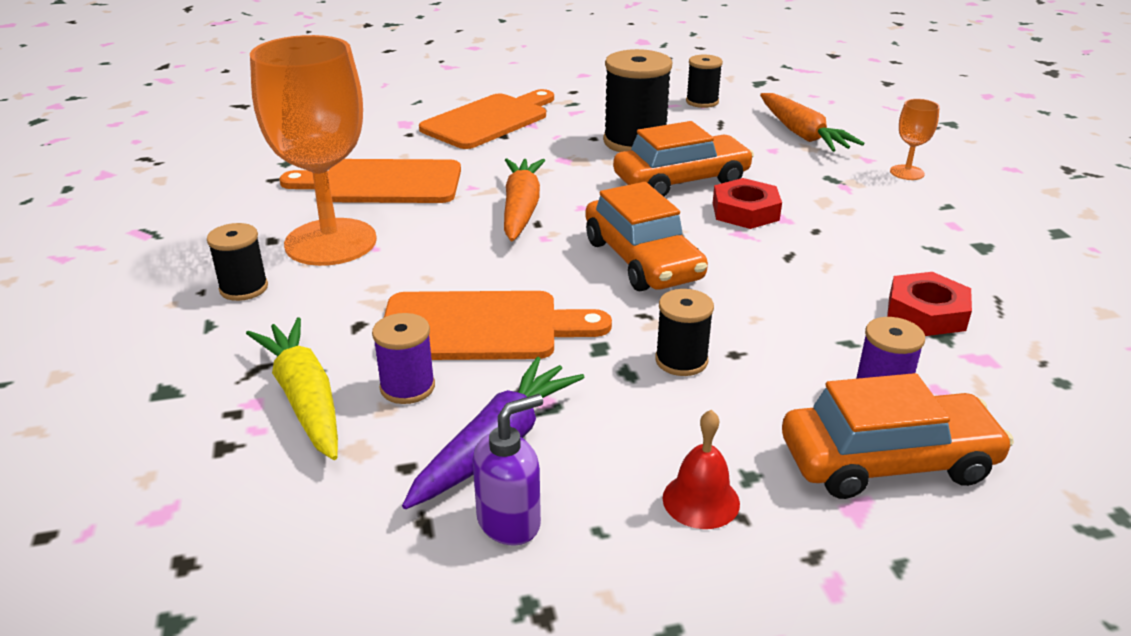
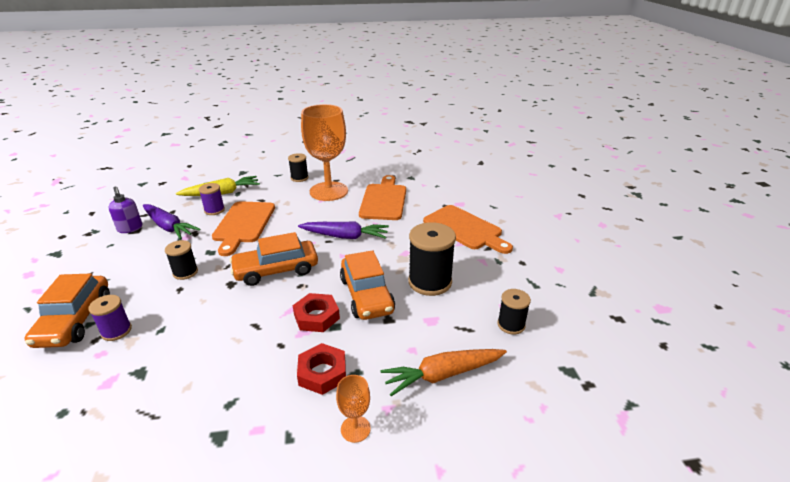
camera: 95 degrees right, 0 degrees up
orange carrot [504,158,545,241] -> purple carrot [298,222,389,239]
red bell [663,410,740,529] -> none
red nut [887,272,972,336] -> red nut moved to [297,343,346,395]

